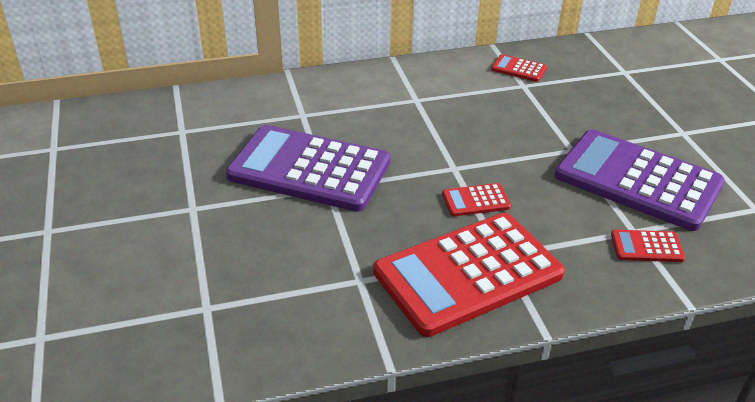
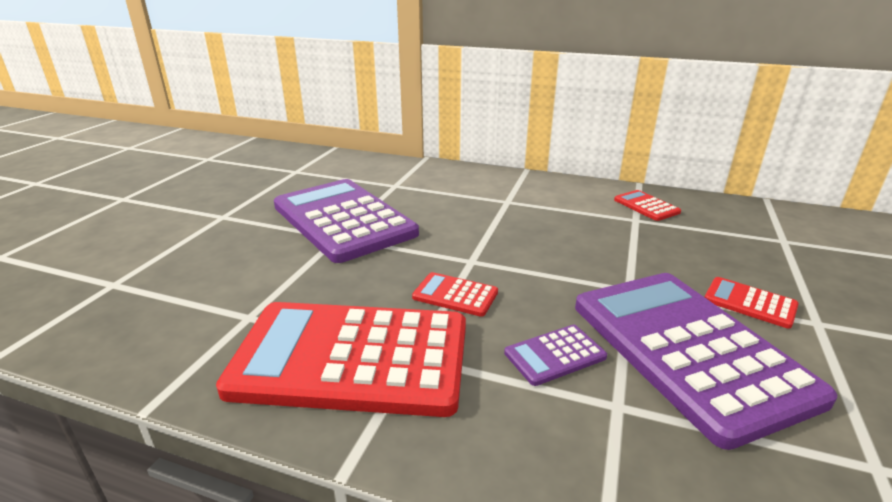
camera: 35 degrees right, 10 degrees down
red calculator [611,230,685,262] -> red calculator moved to [705,277,799,329]
none -> purple calculator [504,325,607,386]

